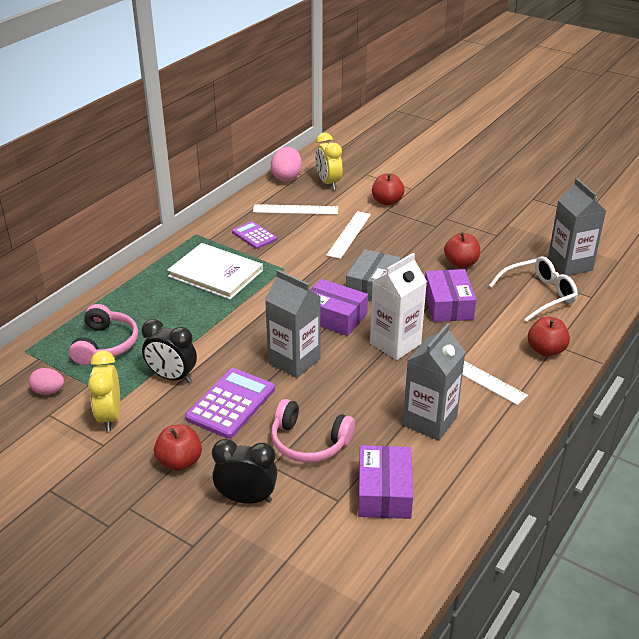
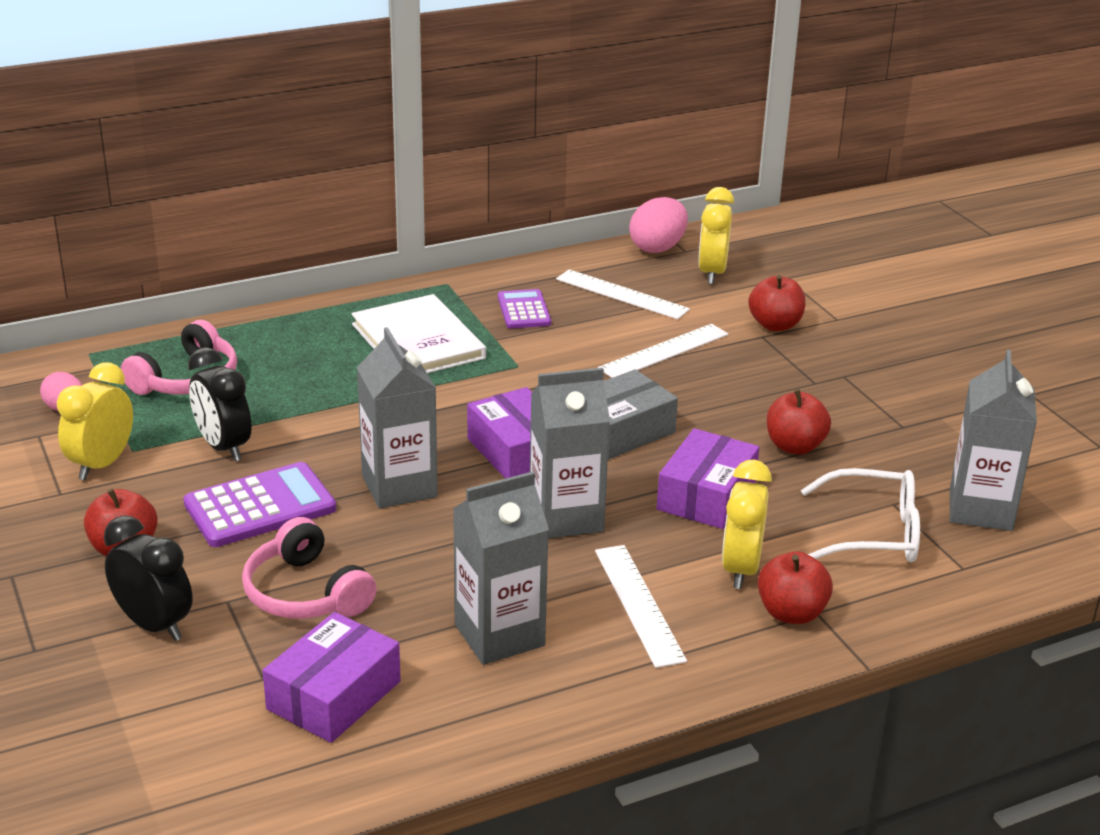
camera: 30 degrees right, 5 degrees down
white carton [370,253,427,360] -> grey carton [530,368,610,539]
none -> yellow clock [722,460,772,589]

